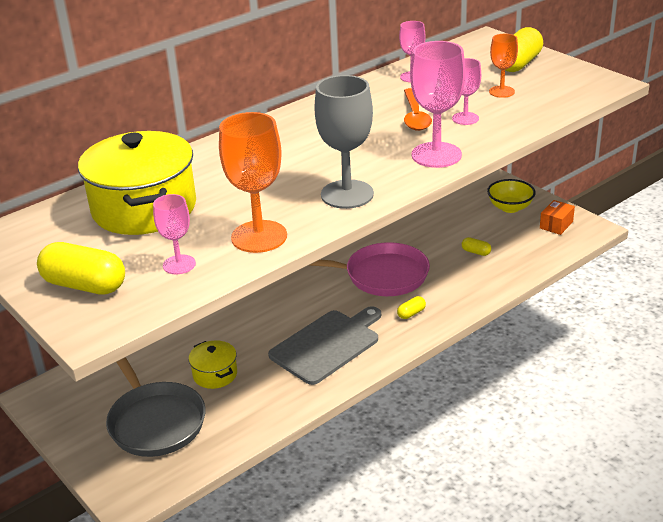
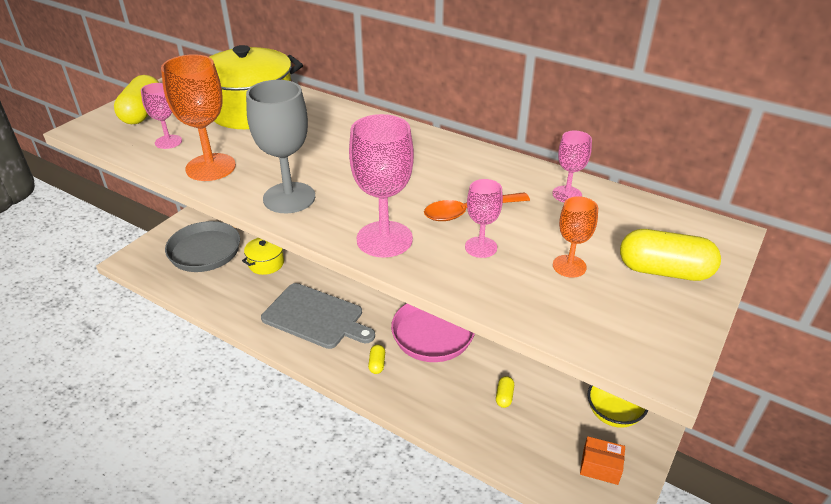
camera: 70 degrees right, 5 degrees up
yellow capsule [397,296,426,319] -> yellow capsule turned 60 degrees clockwise [368,345,385,374]

